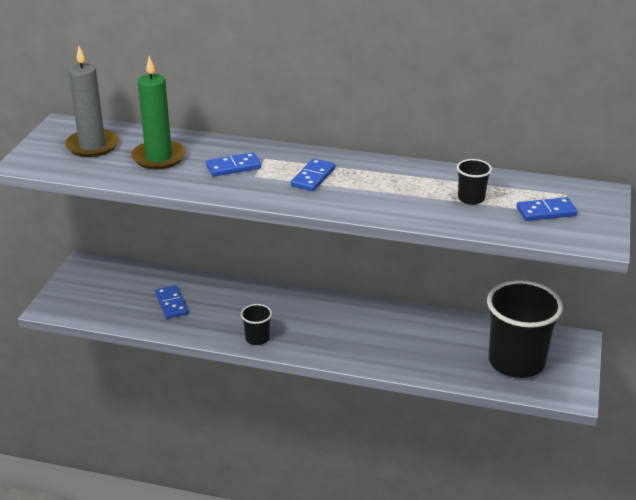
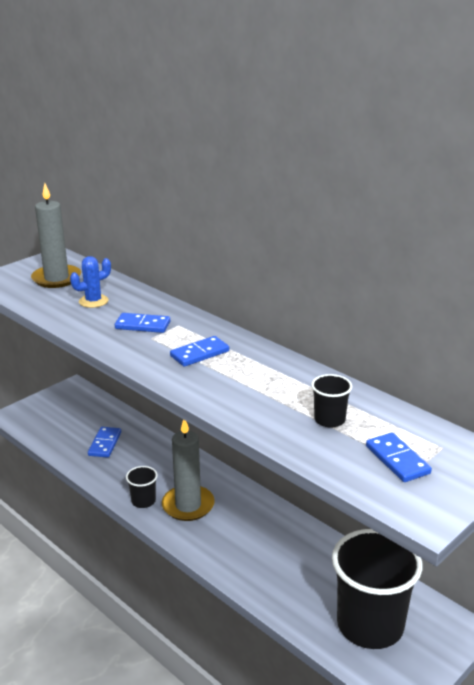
camera: 30 degrees right, 5 degrees down
green candle [131,56,186,170] -> blue cactus [70,256,111,308]
blue domino [516,197,578,221] -> blue domino turned 45 degrees clockwise [366,433,432,482]
none -> grey candle [162,420,215,521]

